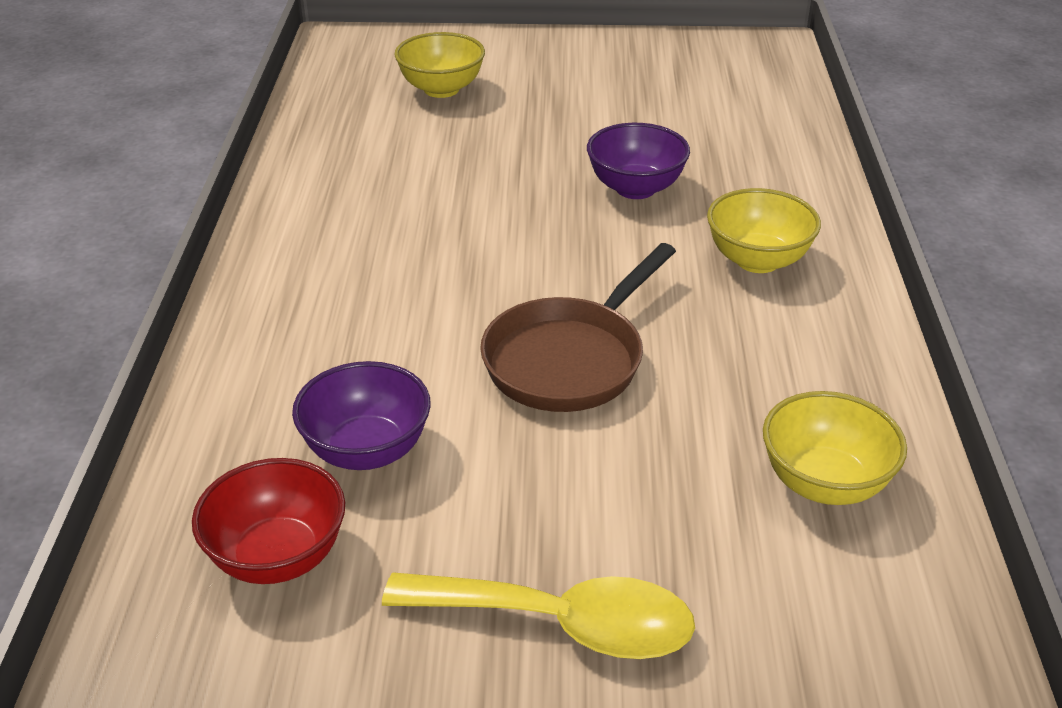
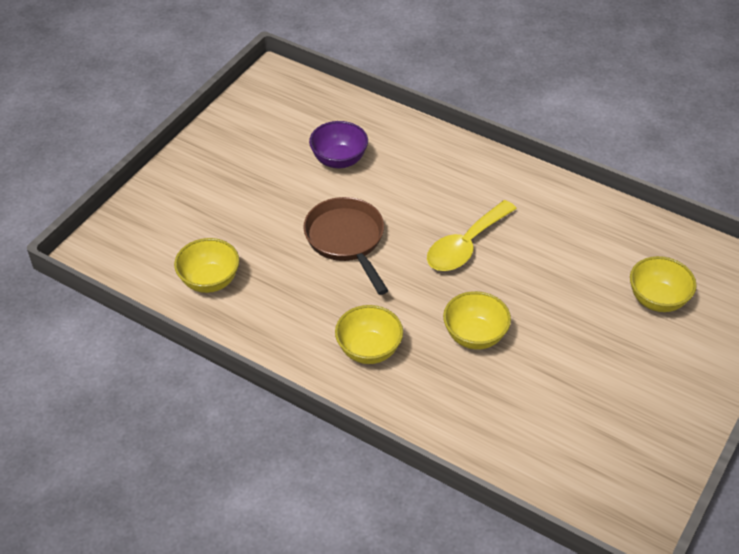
camera: 120 degrees right, 10 degrees up
red bowl [192,458,345,584] -> none
yellow spoon [382,573,695,659] -> yellow spoon moved to [427,200,517,271]
purple bowl [587,123,690,199] -> yellow bowl [443,291,511,350]

